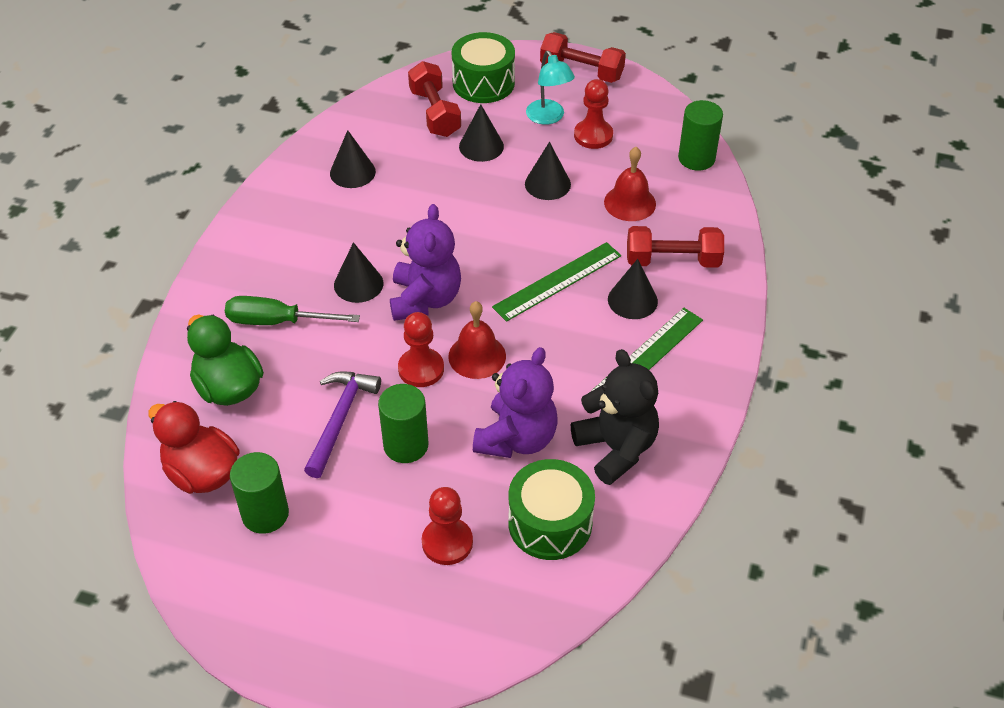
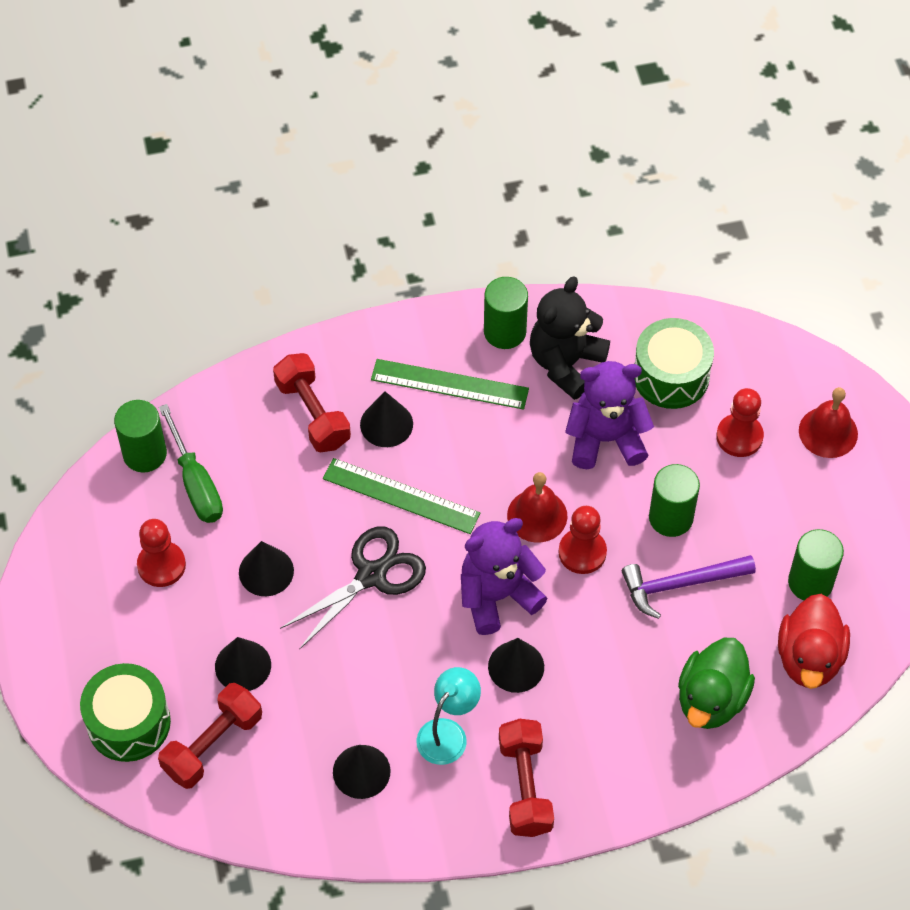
camera: 120 degrees left, 10 degrees up
green screwdriver [225,296,360,325] -> green screwdriver moved to [159,404,223,523]
turquoise lamp [526,51,575,125] -> turquoise lamp moved to [416,667,481,765]
red dumbbell [540,32,626,83] -> red dumbbell moved to [499,719,554,837]
red bell [604,147,656,221] -> red bell moved to [799,387,858,458]
none -> black scissors [280,526,426,650]
none -> green cylinder [484,277,528,349]

